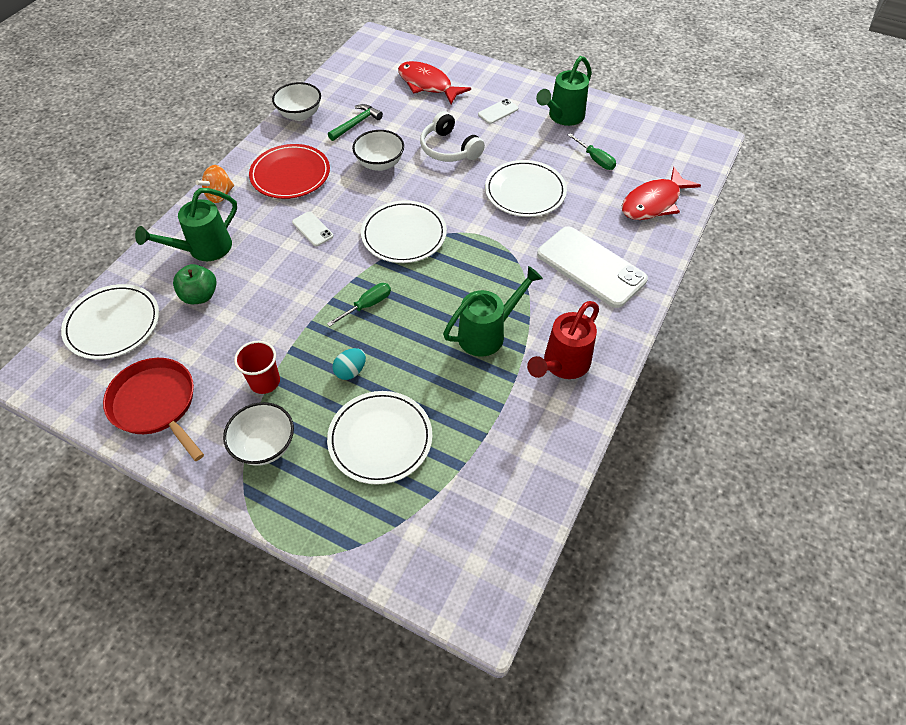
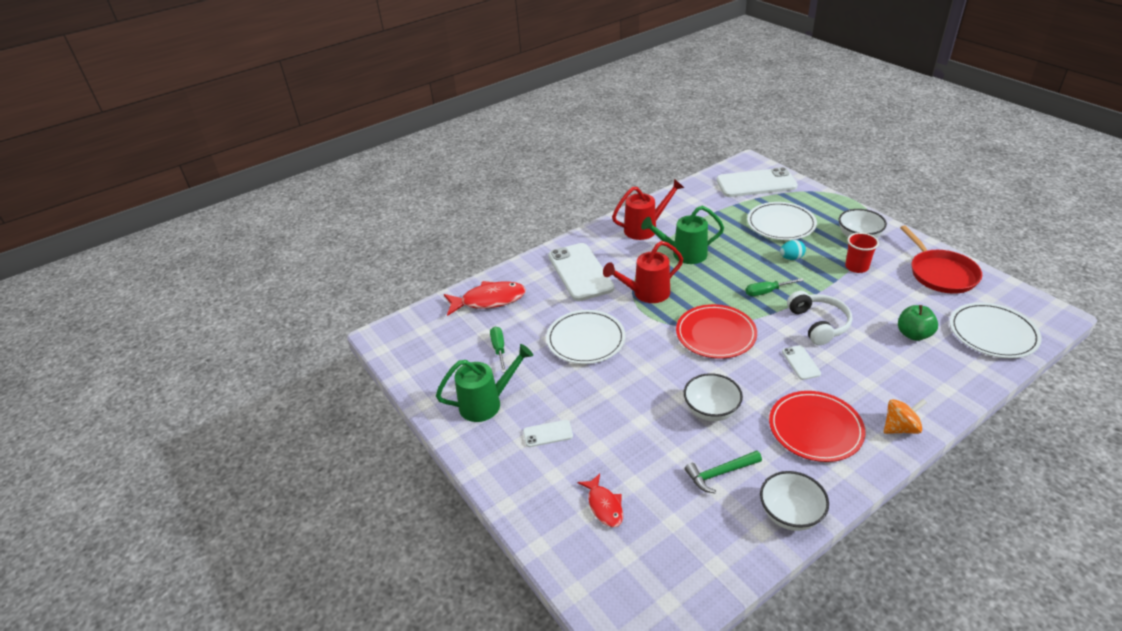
camera: 150 degrees left, 15 degrees down
green watering can [135,188,237,261] -> none
white plate [361,200,447,263] -> red plate [676,304,757,359]
red fish [398,61,471,104] -> red fish [578,474,623,527], size x0.60
white headphones [420,111,485,162] -> white headphones moved to [787,291,852,345]
none -> red watering can [603,241,683,303]
none -> white phone [716,167,798,197]

